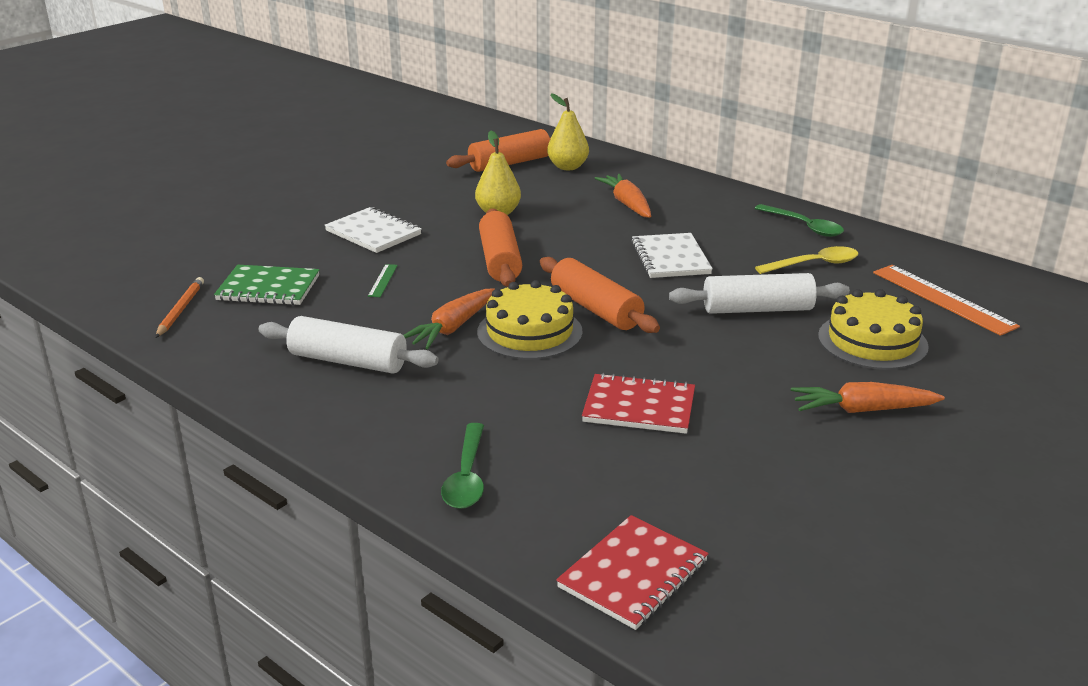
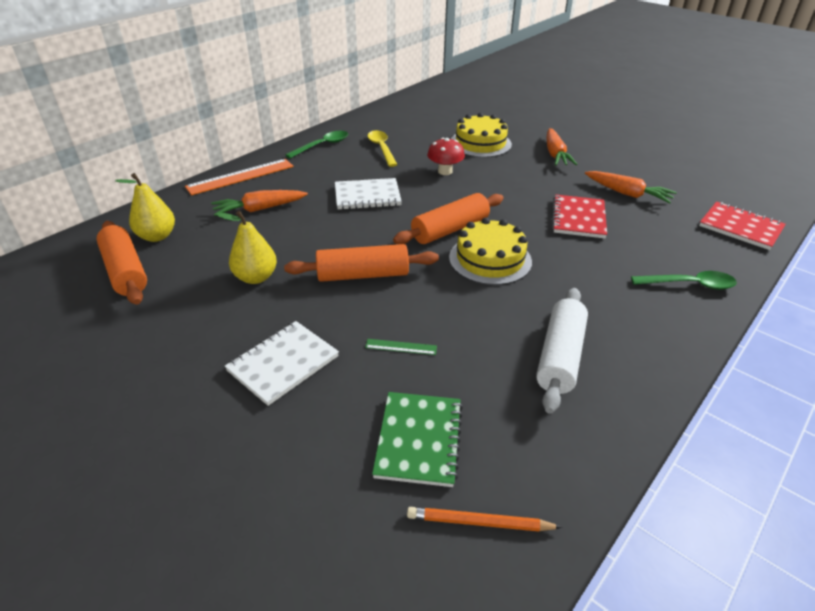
camera: 90 degrees left, 10 degrees up
orange carrot [403,288,495,349] -> orange carrot moved to [585,171,677,203]
white rolling pin [669,273,850,314] -> red mushroom [427,138,465,175]
orange ruler [873,265,1020,336] -> orange ruler moved to [185,159,294,195]

